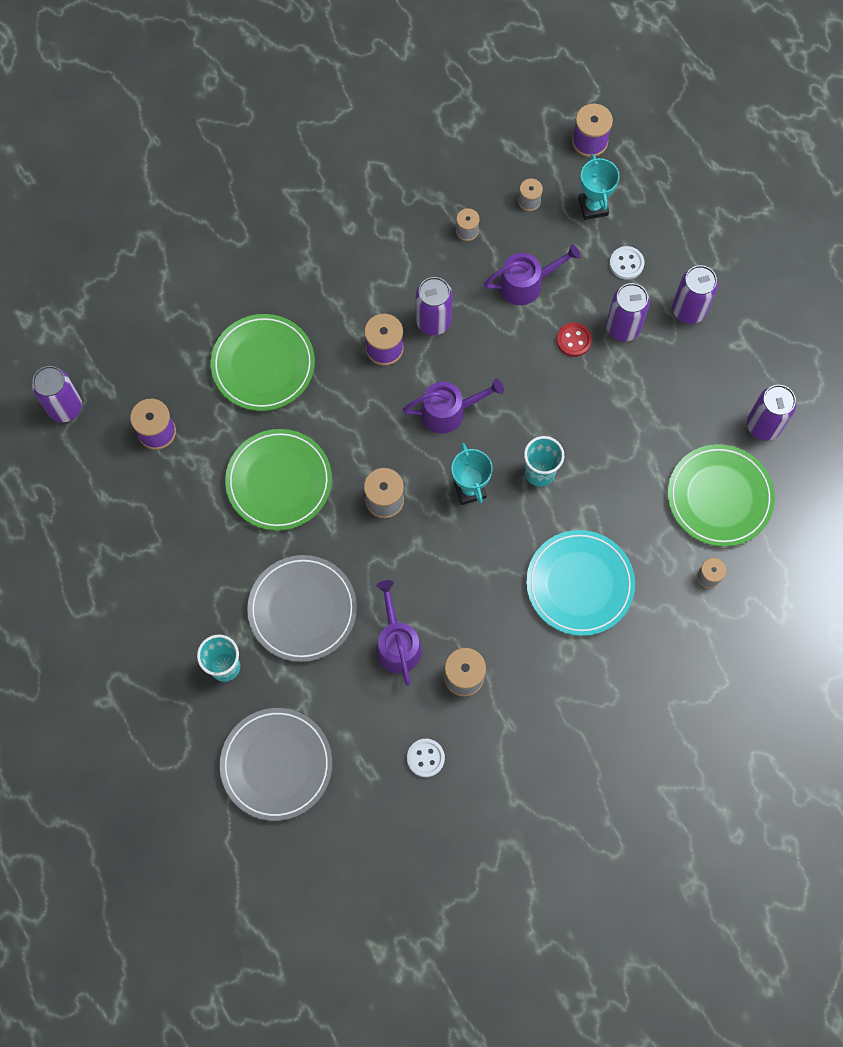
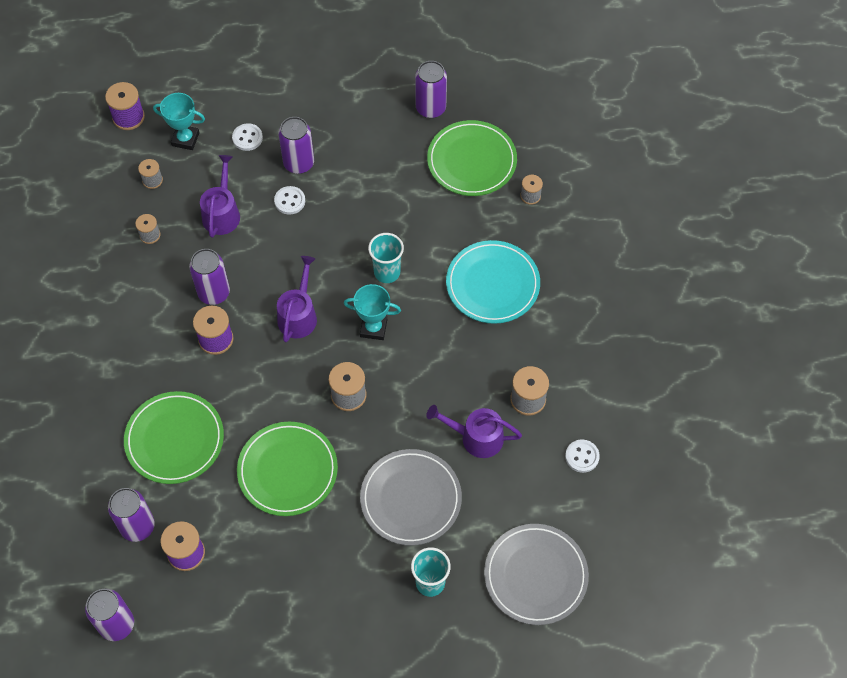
camera: 65 degrees left, 10 degrees down
red button [557,323,592,357] -> white button [274,186,305,215]
purple can [672,265,718,324] -> purple can moved to [108,488,155,542]

